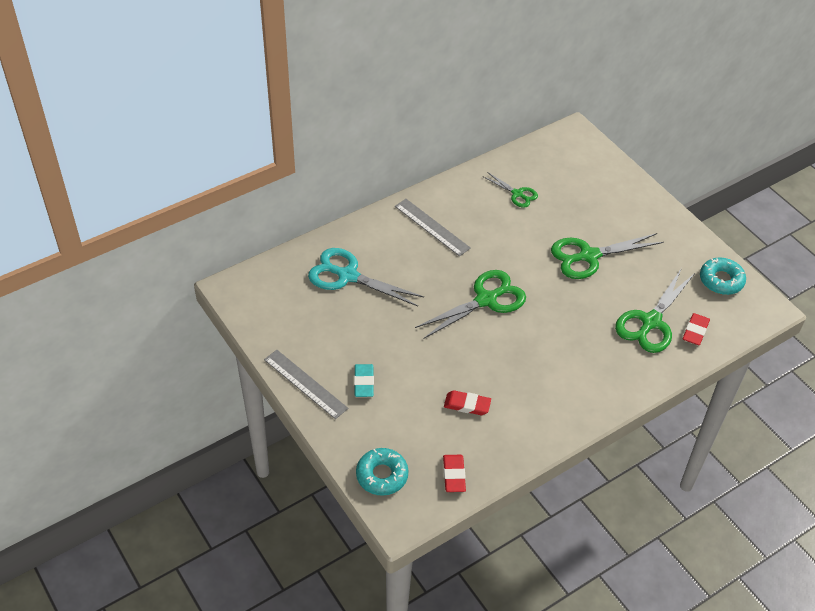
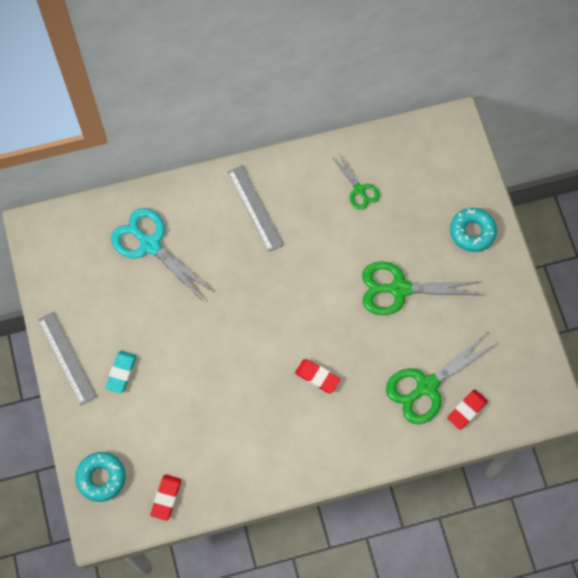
camera: 20 degrees right, 20 degrees up
green scissors [415,270,526,339] -> none
red eraser [444,390,491,415] -> red eraser moved to [295,359,341,393]
turquoise donut [700,258,746,295] -> turquoise donut moved to [450,208,497,252]

